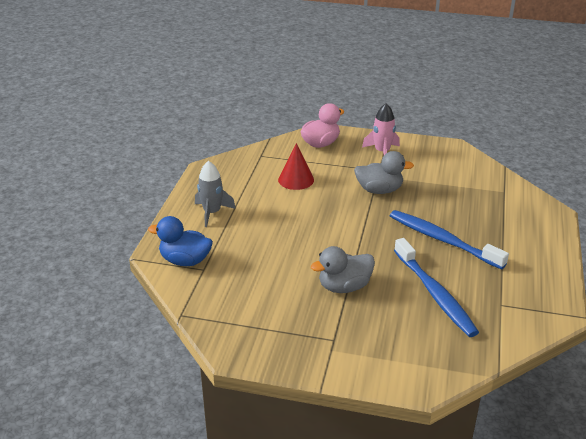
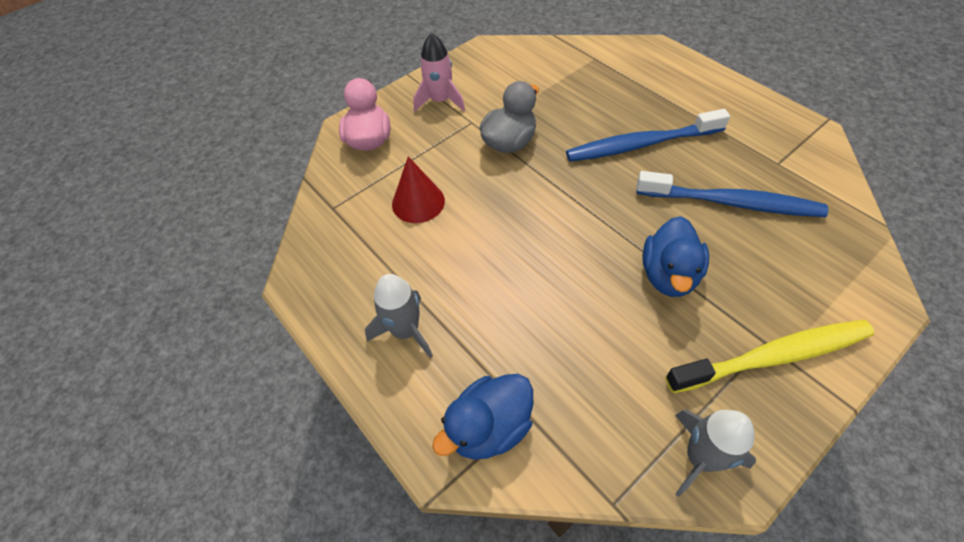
camera: 50 degrees left, 20 degrees up
grey duck [311,246,375,293] -> blue duck [643,216,709,297]
none -> yellow toothbrush [665,320,875,393]
none -> grey rocket [675,409,756,497]

